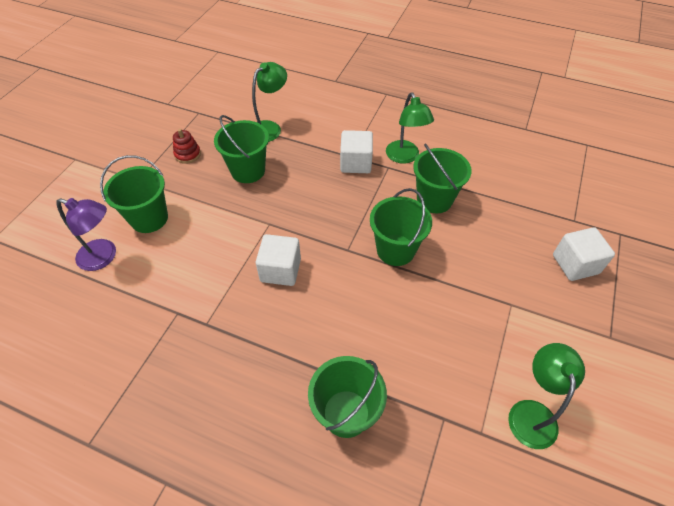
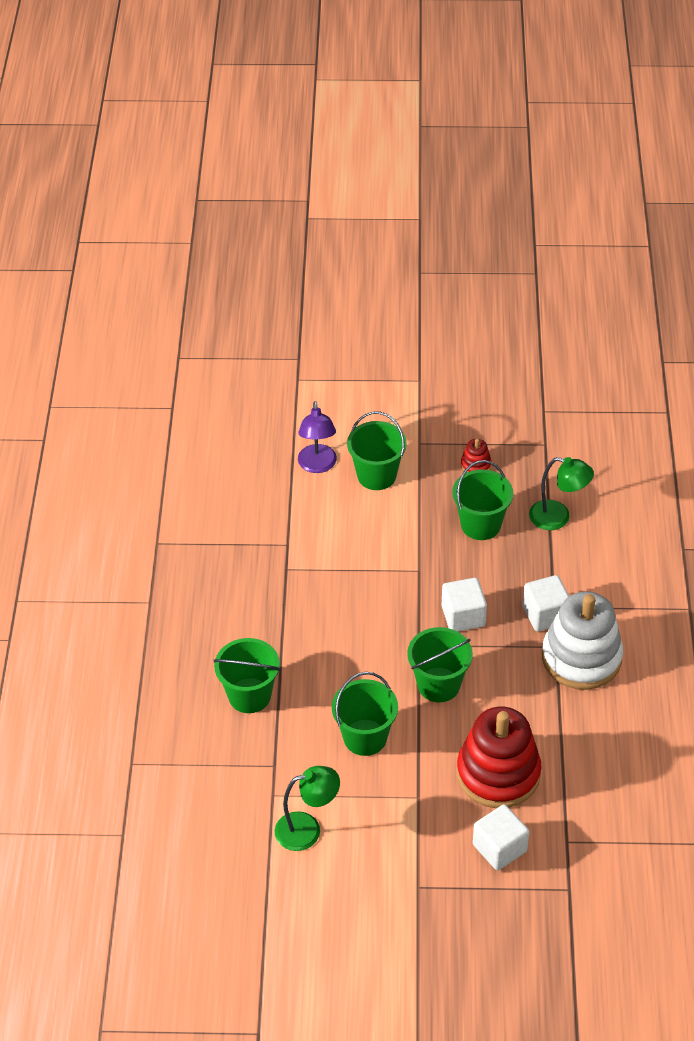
camera: 70 degrees right, 5 degrees down
white cube [256,234,301,286] -> white cube moved to [442,578,487,632]
green lamp [386,92,434,164] -> white stacking toy [542,591,623,690]
green bucket [413,144,472,213] -> green bucket moved to [332,672,398,756]
none -> red stacking toy [457,707,541,808]

